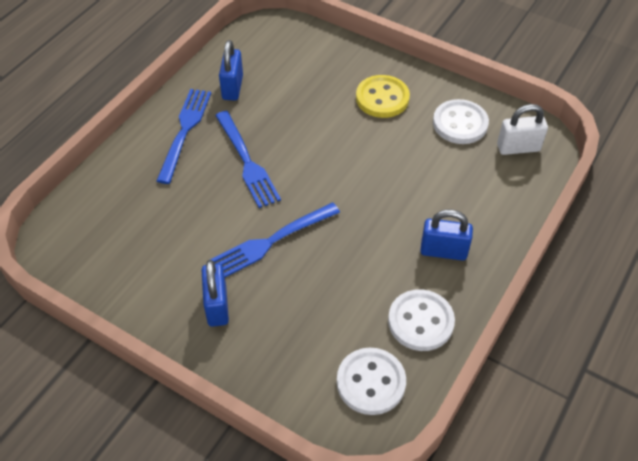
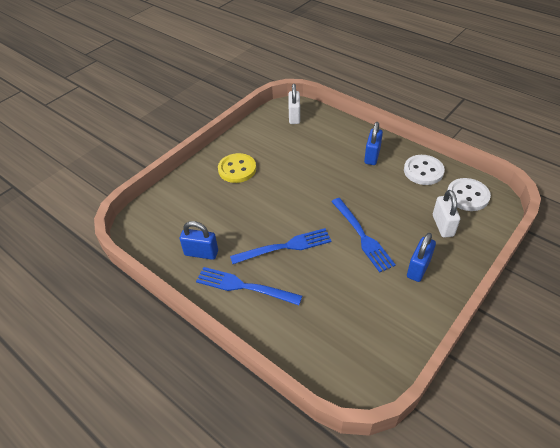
camera: 80 degrees left, 5 degrees down
blue padlock [202,260,229,327] -> blue padlock turned 60 degrees counterclockwise [407,233,436,282]
white button [433,99,489,144] -> none
none -> white padlock [433,190,460,238]

